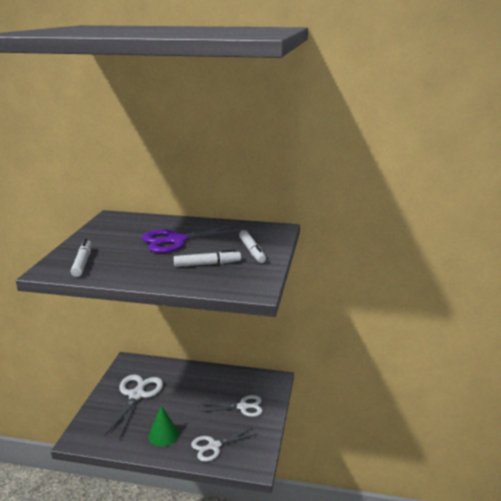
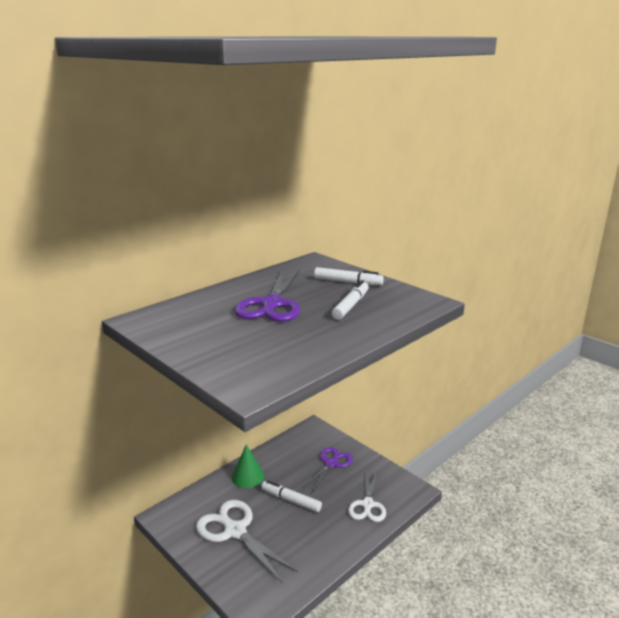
camera: 55 degrees left, 0 degrees up
white marker [71,239,92,277] -> white marker moved to [261,480,322,512]
green cone [148,406,179,447] -> green cone moved to [232,444,264,488]
white scissors [201,395,263,417] -> purple scissors [302,447,353,492]

